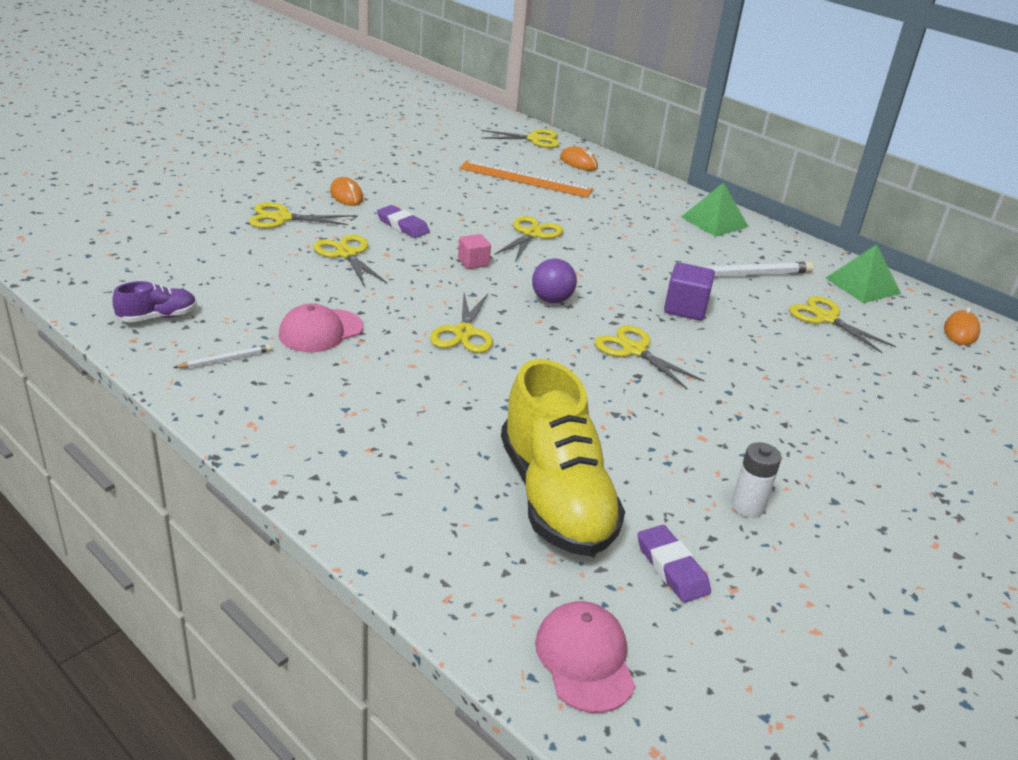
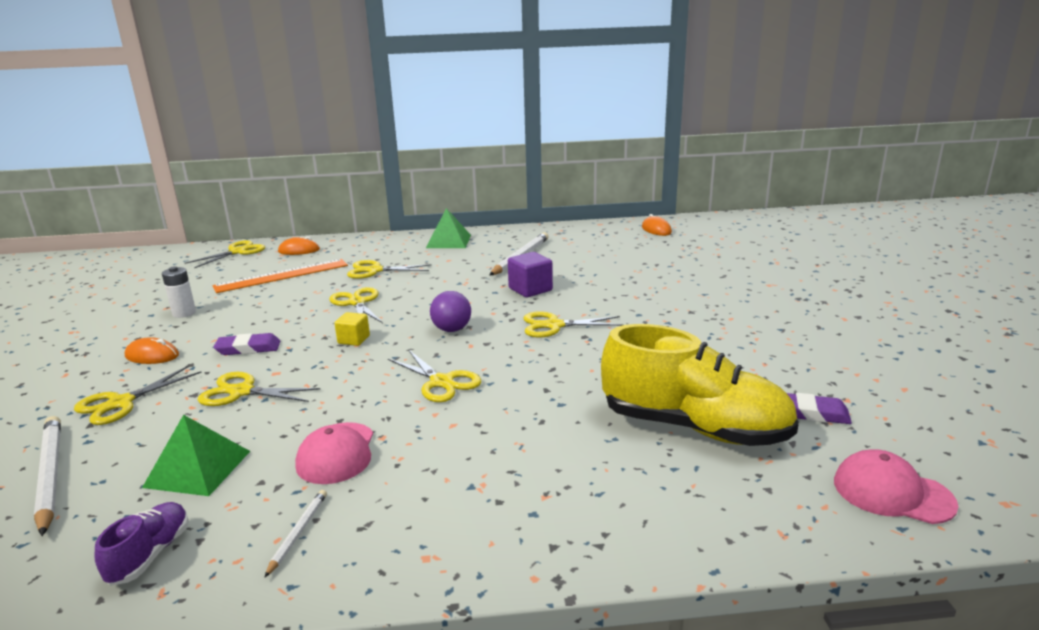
camera: 45 degrees left, 10 degrees down
pink cube [458,234,491,269] -> yellow cube [334,312,370,346]
white battery [731,442,782,518] -> white battery moved to [162,266,196,318]
yellow scissors [789,296,896,353] -> yellow scissors moved to [347,260,432,279]
green pyramid [826,245,901,303] -> green pyramid moved to [142,415,250,496]
none -> white pencil [34,416,61,536]

